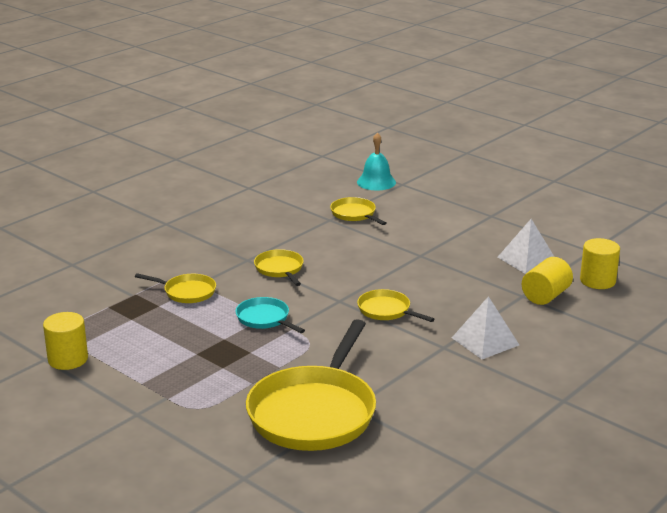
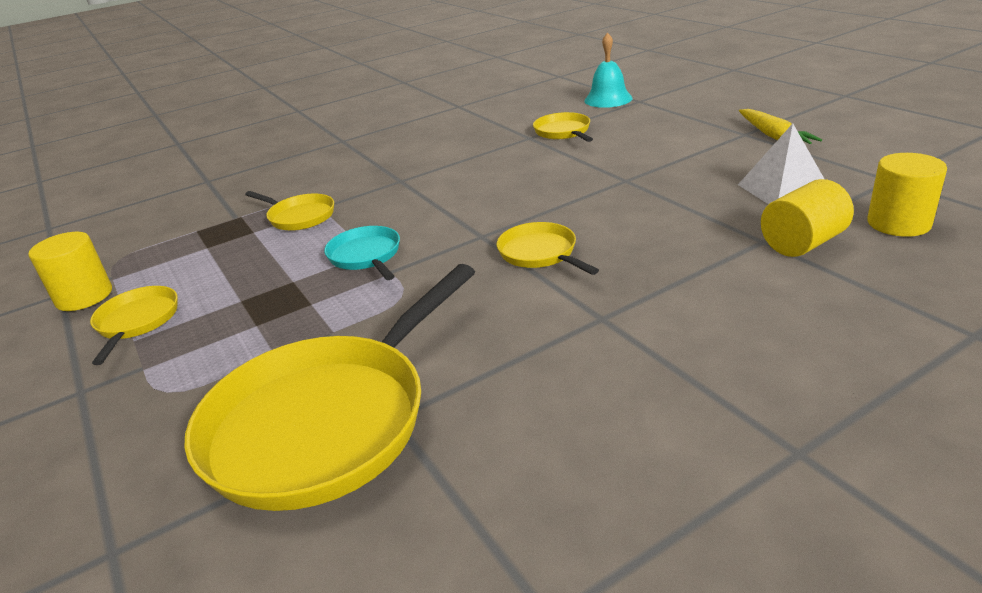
camera: 20 degrees right, 5 degrees up
yellow pan [254,249,304,286] -> yellow pan moved to [90,286,177,365]
white pyramid [452,296,519,359] -> none
none -> yellow carrot [739,109,822,144]

